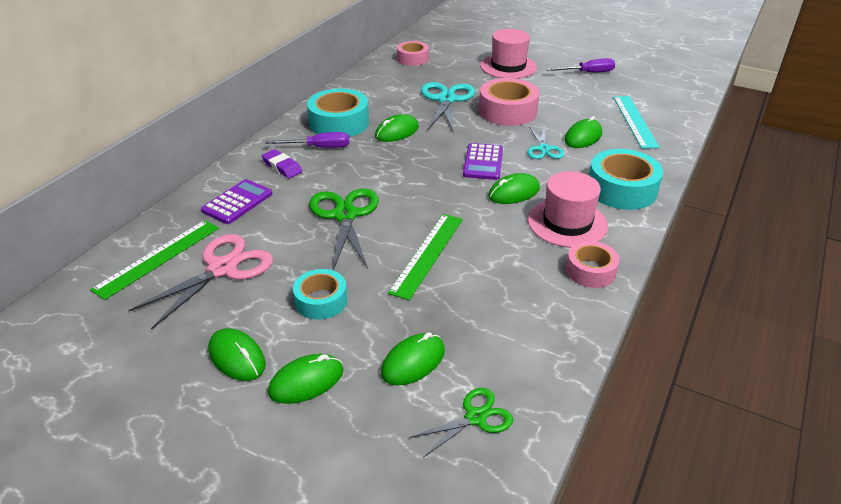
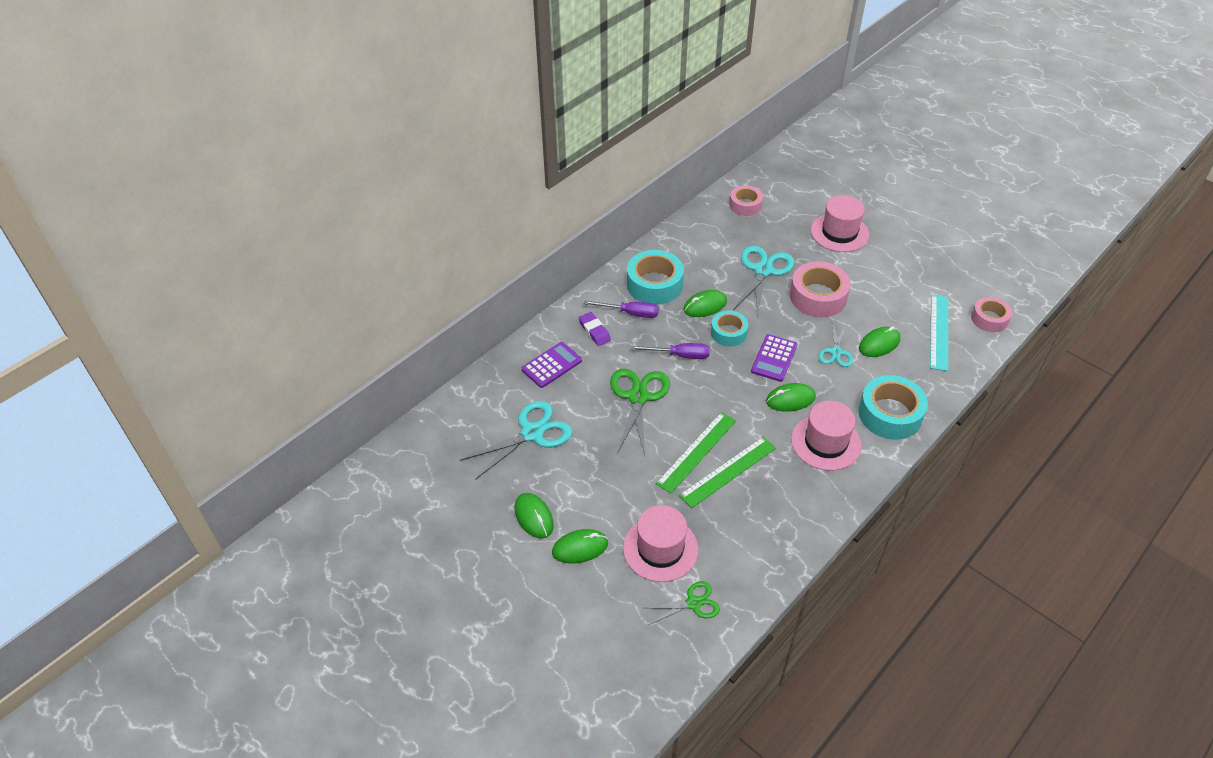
camera: 15 degrees right, 10 degrees up
green ruler [90,220,219,300] -> green ruler moved to [679,437,776,508]
pink scissors [128,234,273,330] -> turquoise scissors [460,401,572,480]
turquoise tape [293,269,347,320] -> turquoise tape moved to [711,310,748,347]
green mouse [381,332,445,386] -> pink hat [623,505,698,582]
purple screwdriver [547,58,615,72] -> purple screwdriver moved to [631,343,710,359]
pink tape [566,241,619,288] -> pink tape moved to [971,297,1012,332]

